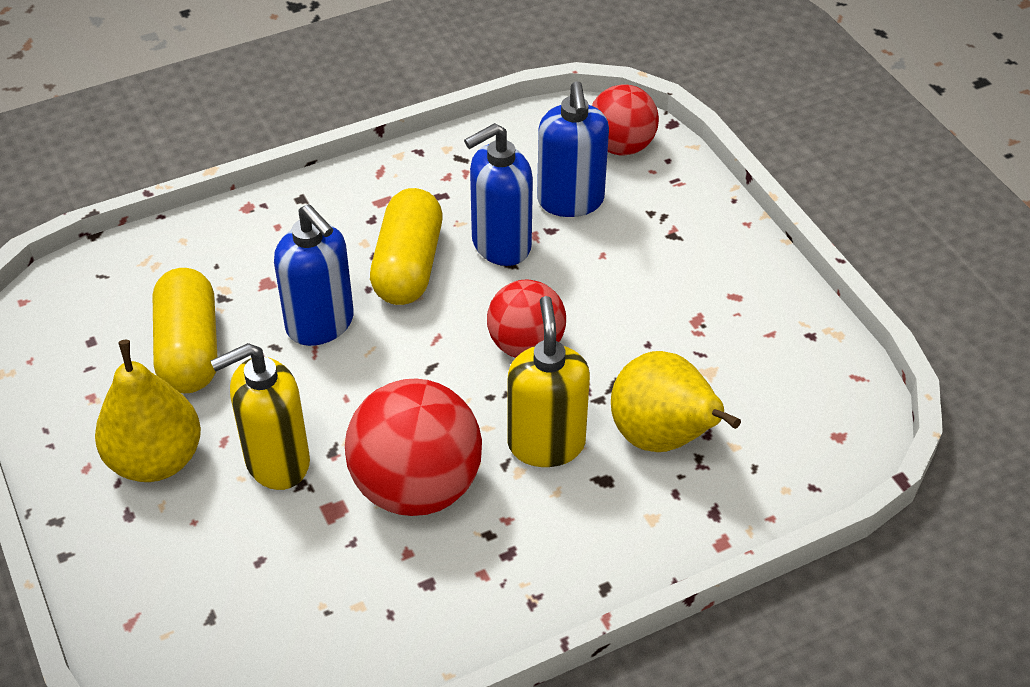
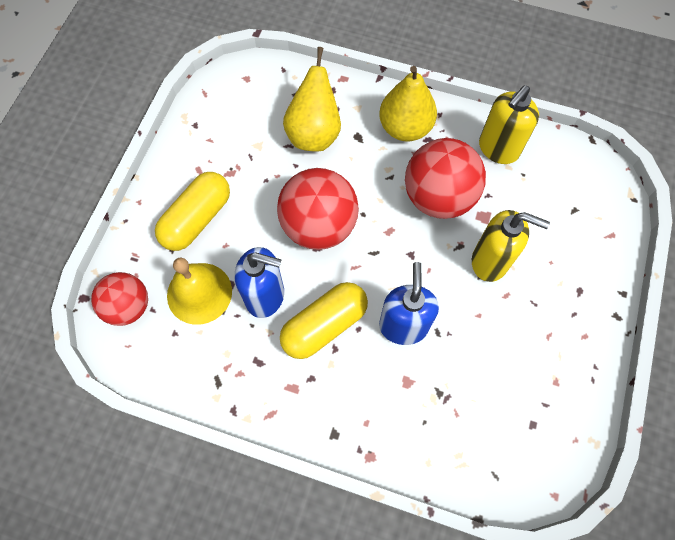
camera: 135 degrees left, 20 degrees up
yellow pear [95,340,201,482] -> yellow pear moved to [379,66,437,141]
yellow capsule [153,268,217,393] -> yellow capsule moved to [155,172,230,251]
red ball [487,280,566,358] -> red ball [277,168,359,250], size x1.57
yellow soap dispenser [508,296,590,467] -> yellow soap dispenser moved to [479,85,539,164]
blue soap dispenser [537,81,609,217] -> yellow bell [167,258,232,325]

